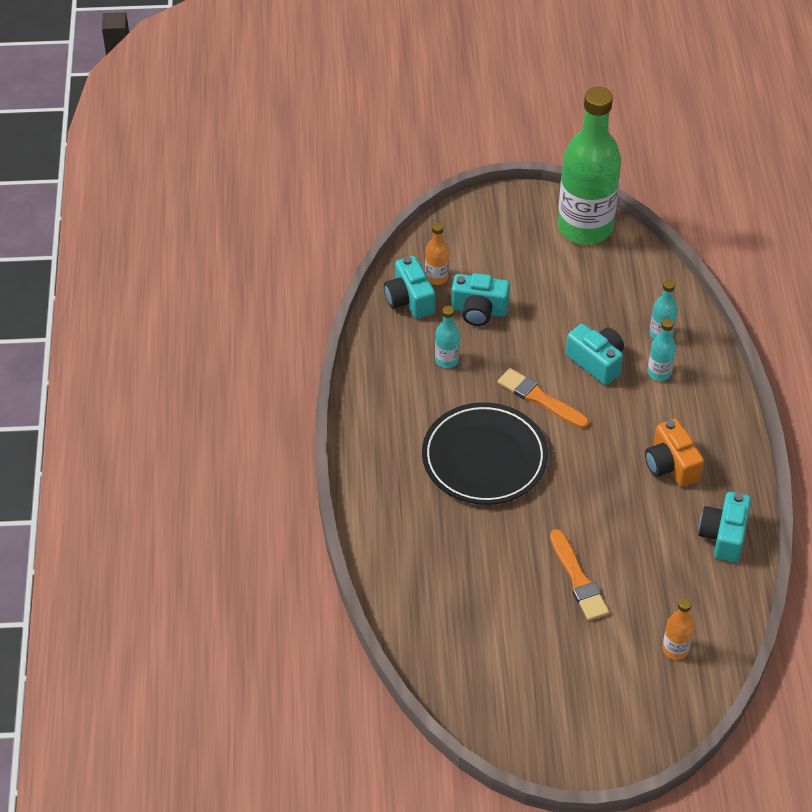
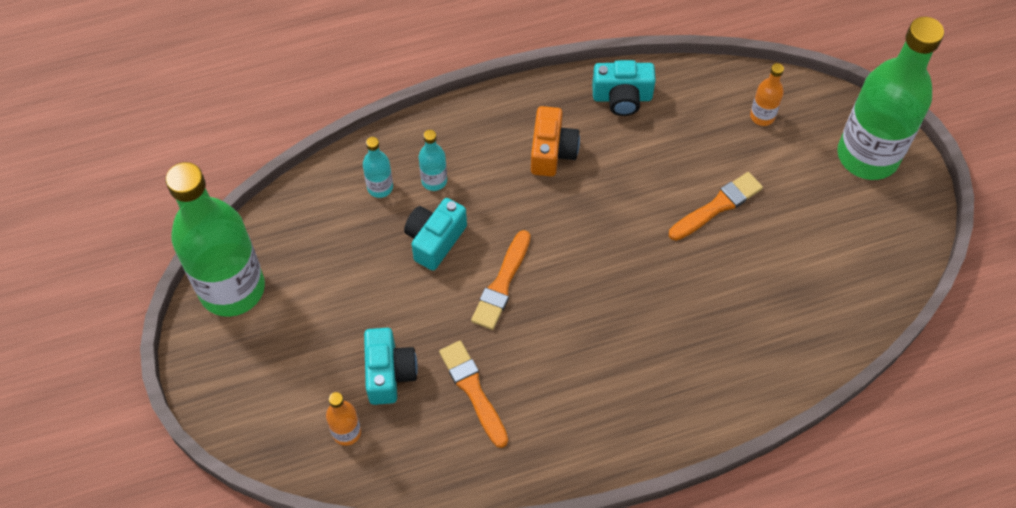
camera: 105 degrees left, 10 degrees up
turquoise camera [384,256,435,319] -> none
black plate [422,402,548,505] -> none
turquoise bottle [435,306,460,368] -> orange brush [439,341,508,448]
orange camera [645,419,704,487] -> orange camera turned 45 degrees counterclockwise [531,106,580,177]
none -> green bottle [837,17,944,180]

